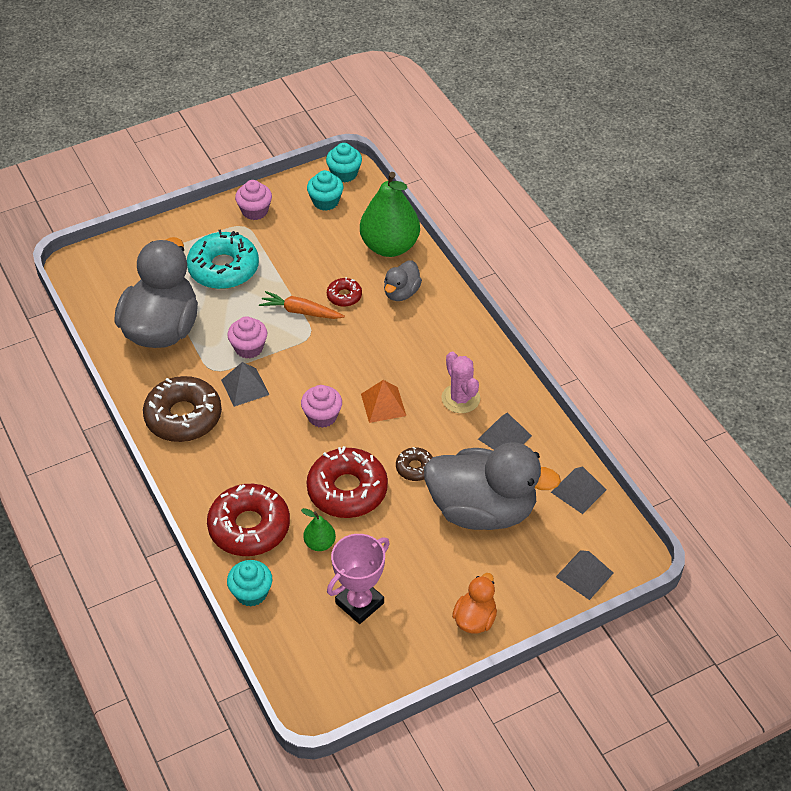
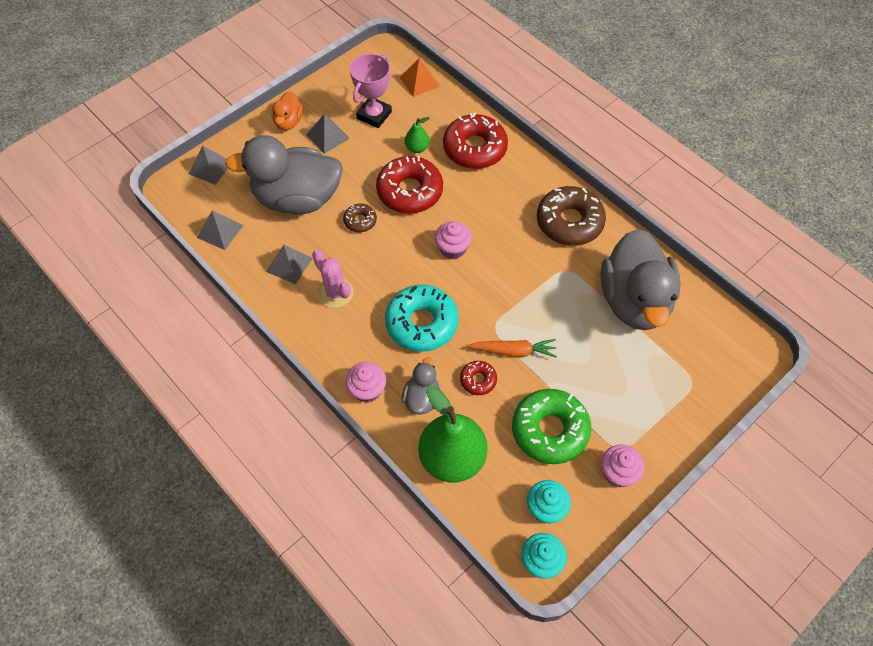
camera: 165 degrees right, 10 degrees up
turquoise donut [187,229,259,289] -> turquoise donut moved to [385,284,459,352]
grey pyramid [221,362,270,407] -> grey pyramid moved to [306,114,350,154]
pink cupcake [227,316,267,359] -> pink cupcake moved to [345,362,386,403]
turquoise cupcake [227,560,272,607] -> none
orange pyramid [361,380,406,423] -> orange pyramid moved to [400,58,440,97]
none -> green donut [512,389,591,464]

